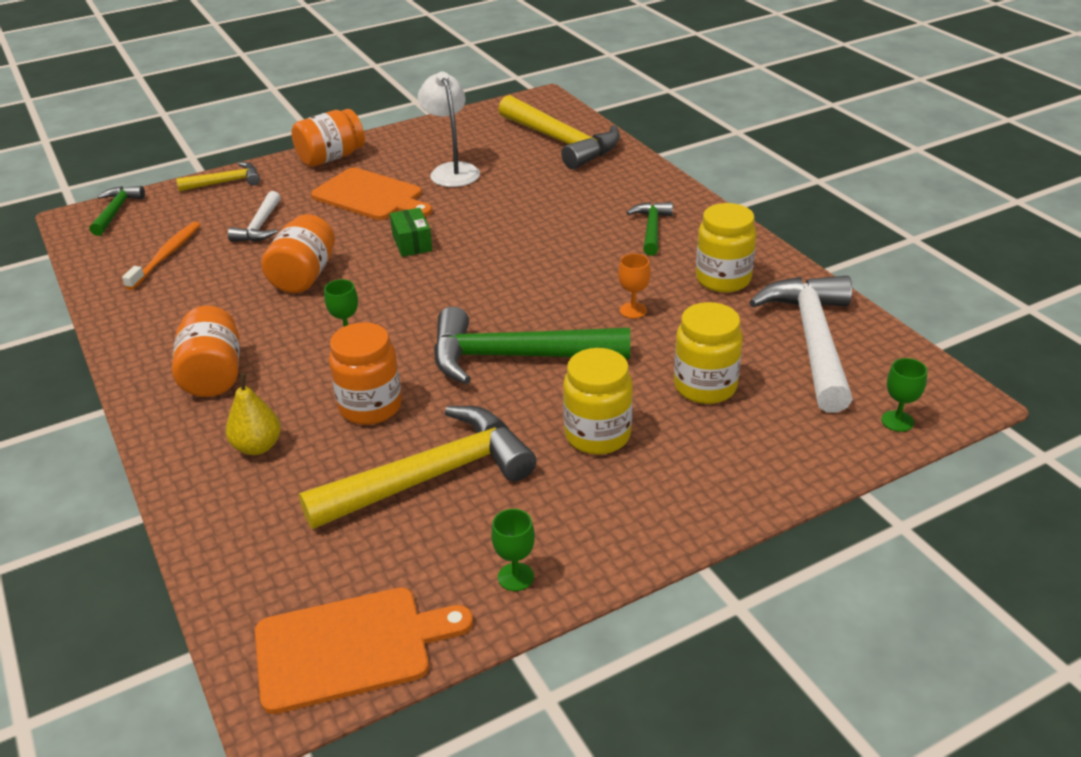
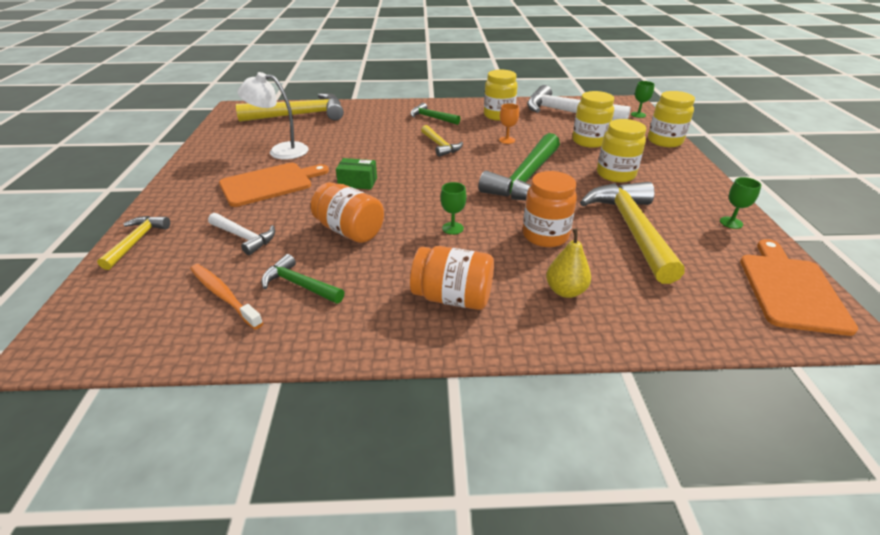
camera: 65 degrees left, 0 degrees up
green hammer [90,186,145,236] -> green hammer moved to [261,254,344,304]
orange jar [291,109,365,167] -> none
none -> yellow hammer [421,125,463,157]
none -> yellow jar [648,91,695,147]

